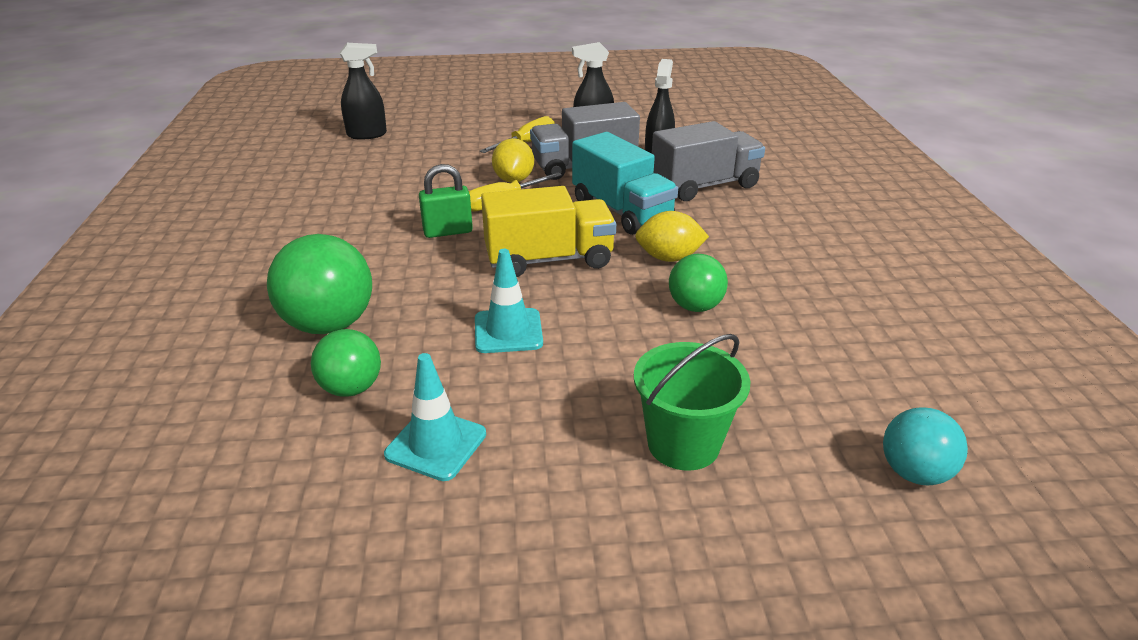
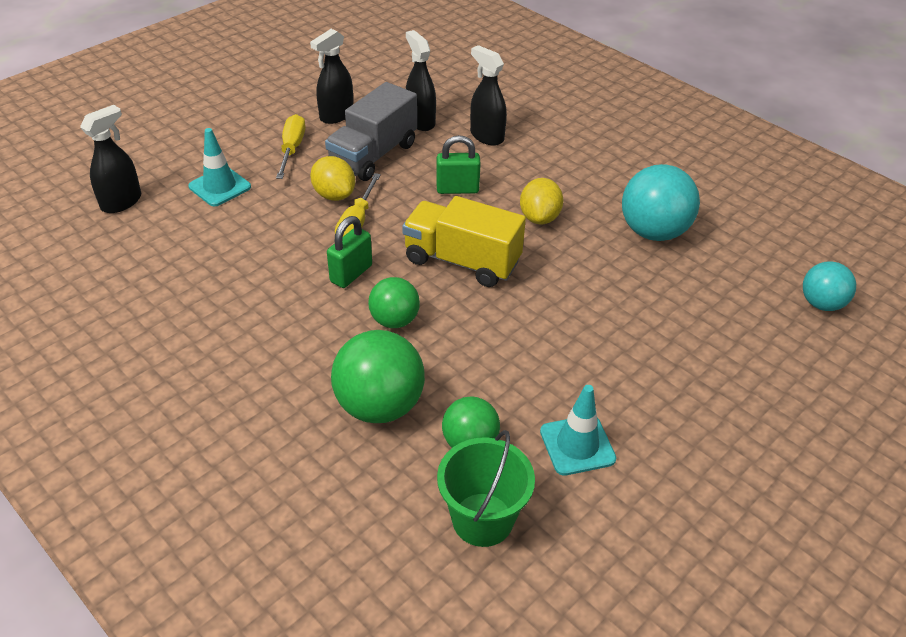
camera: 40 degrees left, 10 degrees up
turquoise traffic cone [475,249,543,353] -> turquoise traffic cone moved to [188,128,251,207]
yellow truck [481,186,616,277] -> yellow truck turned 105 degrees counterclockwise [402,196,526,287]
turquoise truck [572,132,678,235] -> green padlock [436,135,481,194]
green bucket [634,334,750,471] -> green bucket moved to [437,430,535,547]
yellow lemon [635,211,709,262] -> yellow lemon turned 45 degrees counterclockwise [520,178,564,224]
grey truck [652,121,765,201] -> black spray bottle [470,45,507,146]
green ball [669,254,728,312] -> green ball moved to [368,277,420,328]
none -> turquoise ball [622,164,700,241]

